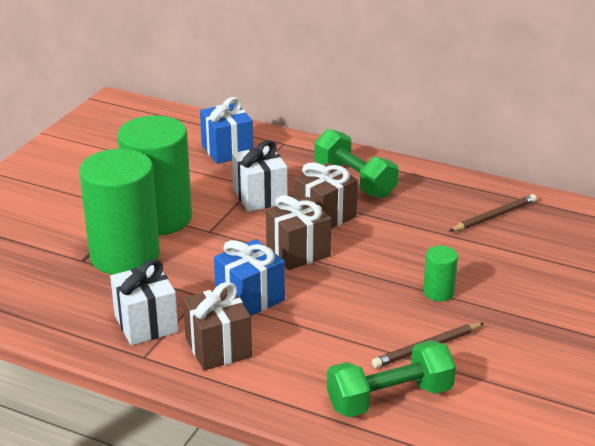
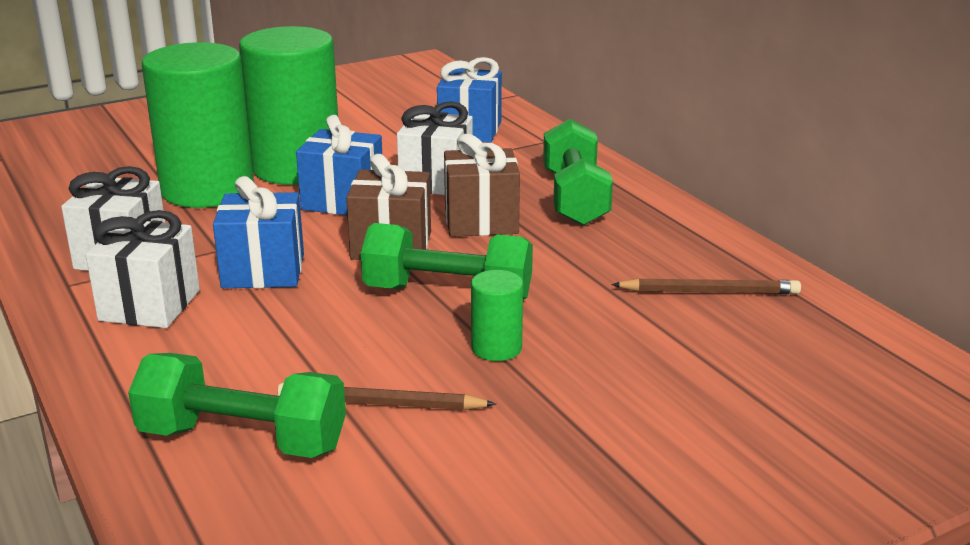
camera: 35 degrees right, 5 degrees down
brown gift [183,282,252,370] -> white gift [86,210,200,328]
none -> blue gift [296,115,382,215]
none -> green dumbbell [361,223,533,300]

